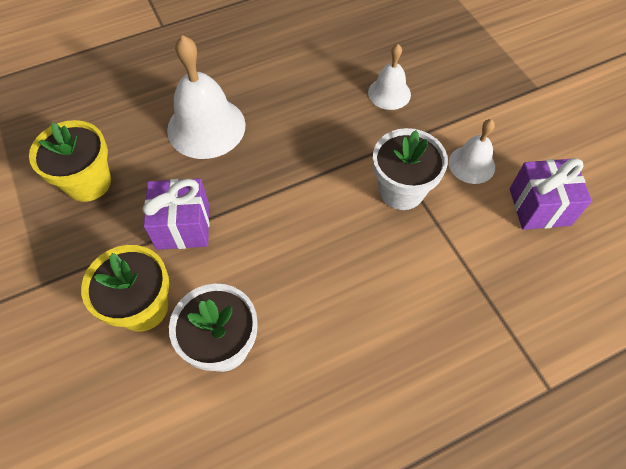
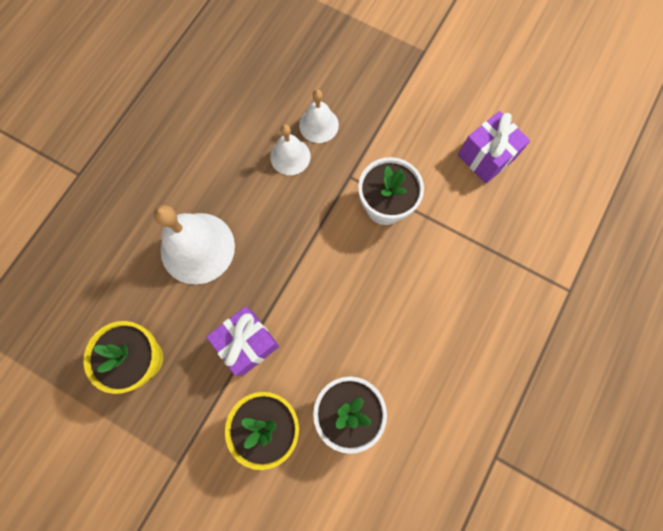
camera: 35 degrees left, 15 degrees up
white bell [449,119,495,184] -> white bell moved to [270,124,311,175]

